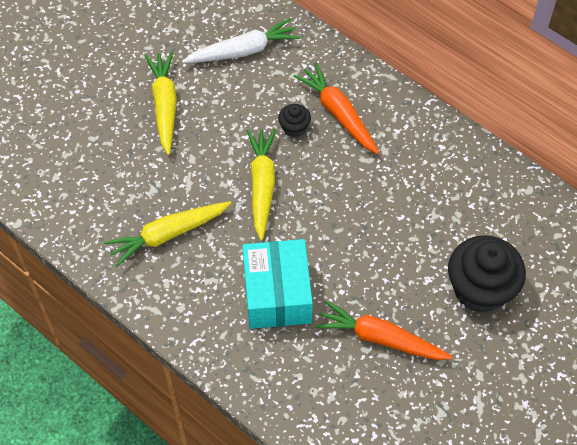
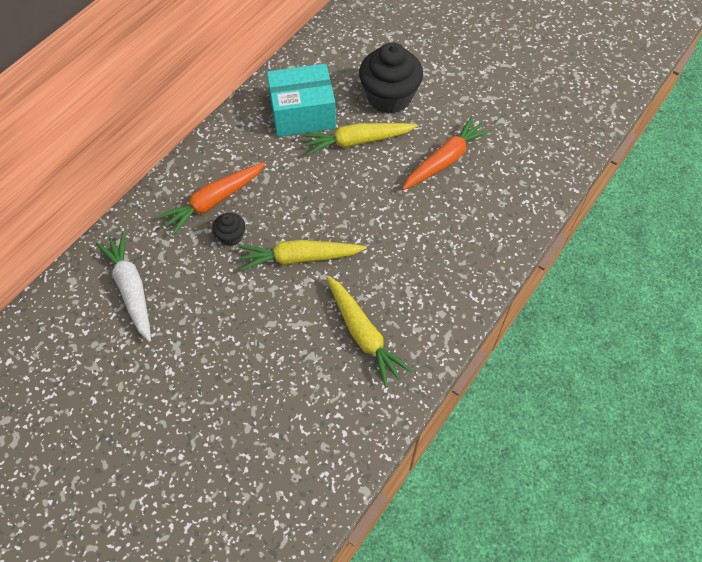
camera: 95 degrees left, 0 degrees up
yellow carrot [145,52,177,155] -> yellow carrot moved to [302,123,418,155]
turquoise box [242,239,313,329] -> turquoise box moved to [267,64,336,137]
orange carrot [315,300,453,360] -> orange carrot turned 150 degrees counterclockwise [402,116,492,190]

